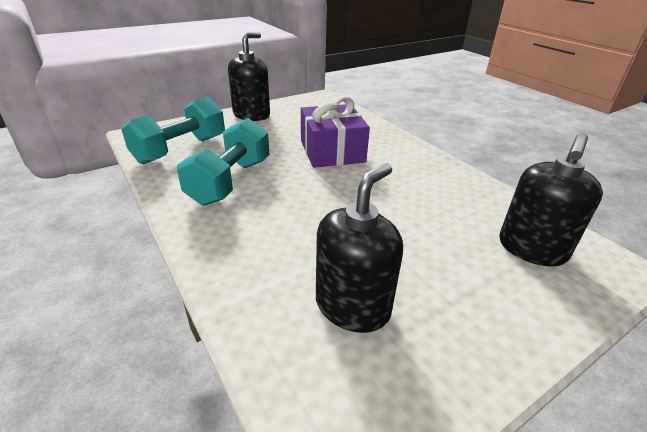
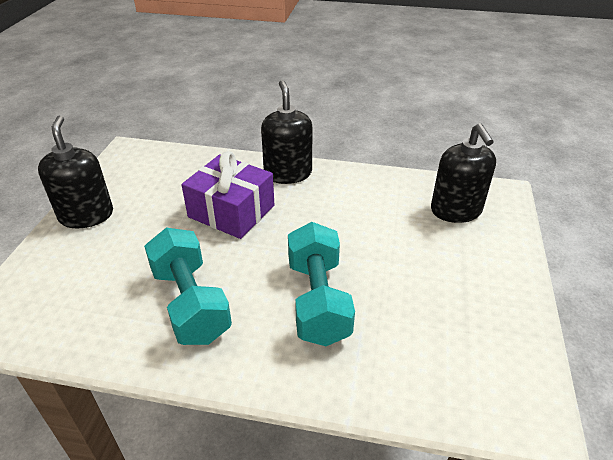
camera: 45 degrees left, 5 degrees up
turquoise dumbbell [121,97,225,164] -> turquoise dumbbell moved to [288,222,355,346]
black soap dispenser [316,163,403,333] -> black soap dispenser moved to [261,80,313,184]

